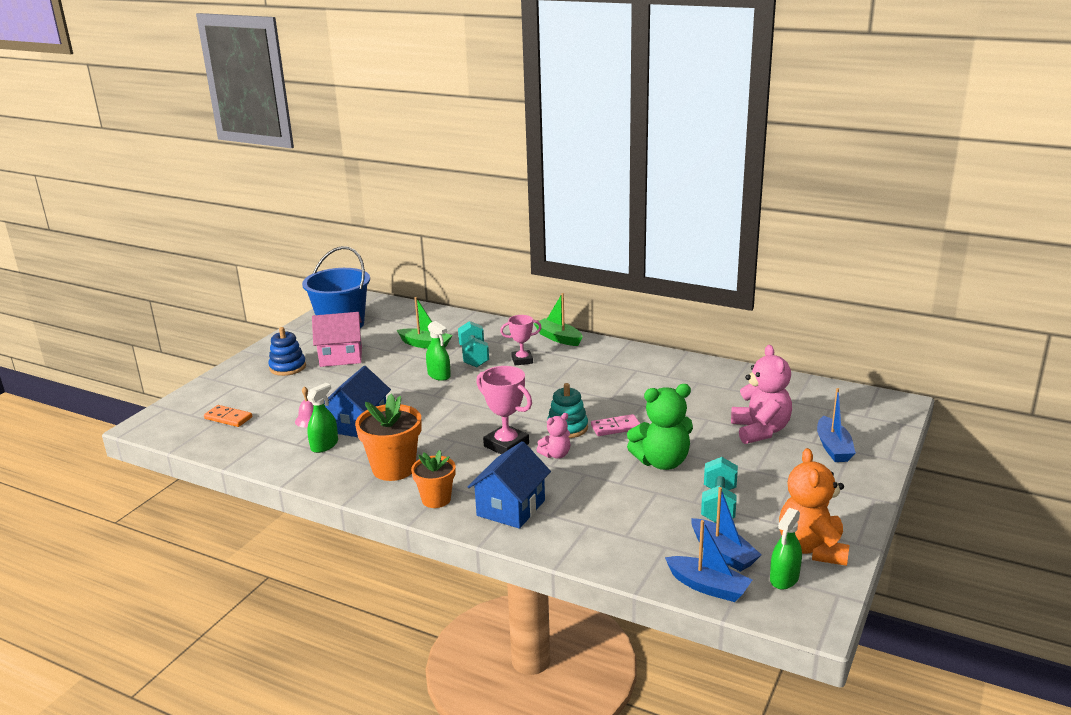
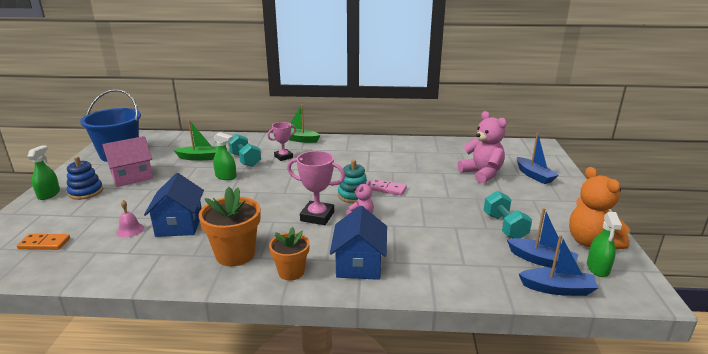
camera: 25 degrees left, 0 degrees up
green spray bottle [307,383,338,453] -> green spray bottle moved to [27,145,60,200]
pink domino [591,414,640,436] -> pink domino turned 60 degrees clockwise [370,179,407,196]
green teddy bear [627,384,693,470] -> none

